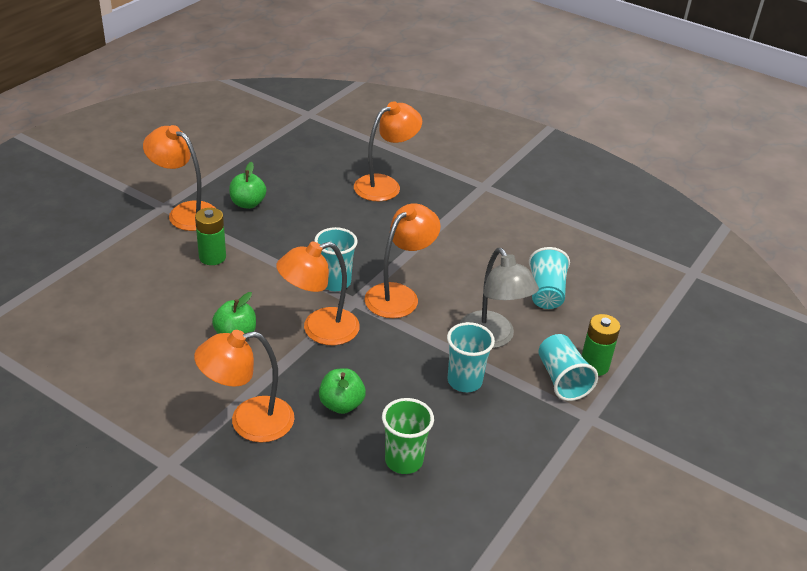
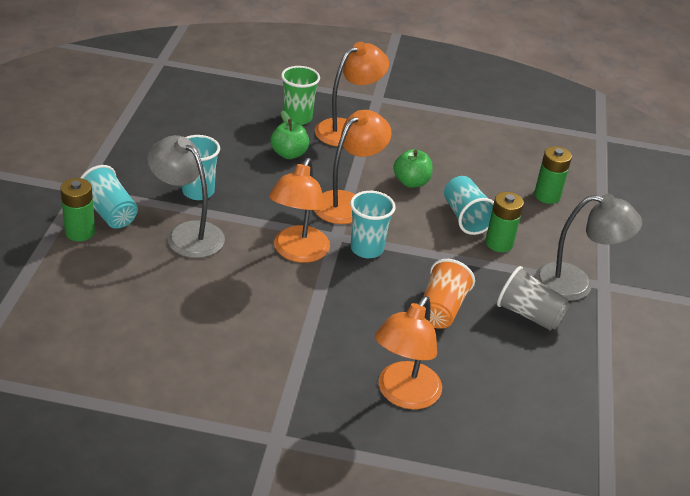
camera: 155 degrees right, 0 degrees up
orange lamp [143,125,216,231] -> grey lamp [535,194,642,301]
green apple [229,162,266,209] -> grey cup [497,266,570,331]
green cup [382,398,434,474] -> green cup moved to [281,66,320,125]
turquoise cup [529,247,570,309] -> turquoise cup moved to [444,176,494,235]
none -> orange cup [423,259,475,329]
none -> green battery [534,146,572,204]

